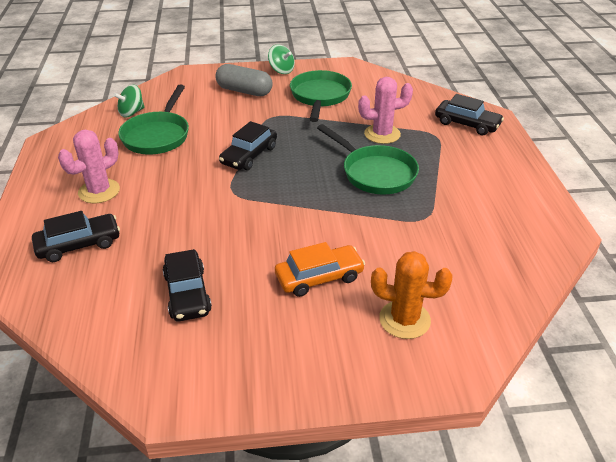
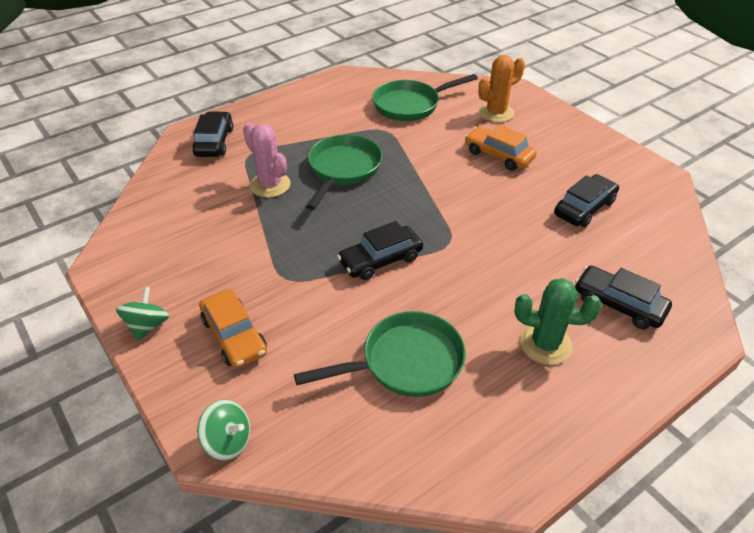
camera: 120 degrees left, 5 degrees up
pink cactus [58,130,120,203] -> green cactus [514,278,602,365]
green spinning top [114,85,145,117] -> green spinning top moved to [197,399,250,461]
grey capsule [215,64,272,96] -> orange car [199,290,267,368]
black car [219,121,277,170] -> black car turned 150 degrees clockwise [337,221,423,280]
green pan [290,70,352,122] -> green pan moved to [373,74,478,121]
orange cactus [371,251,453,339] -> orange cactus turned 75 degrees clockwise [478,55,525,122]

